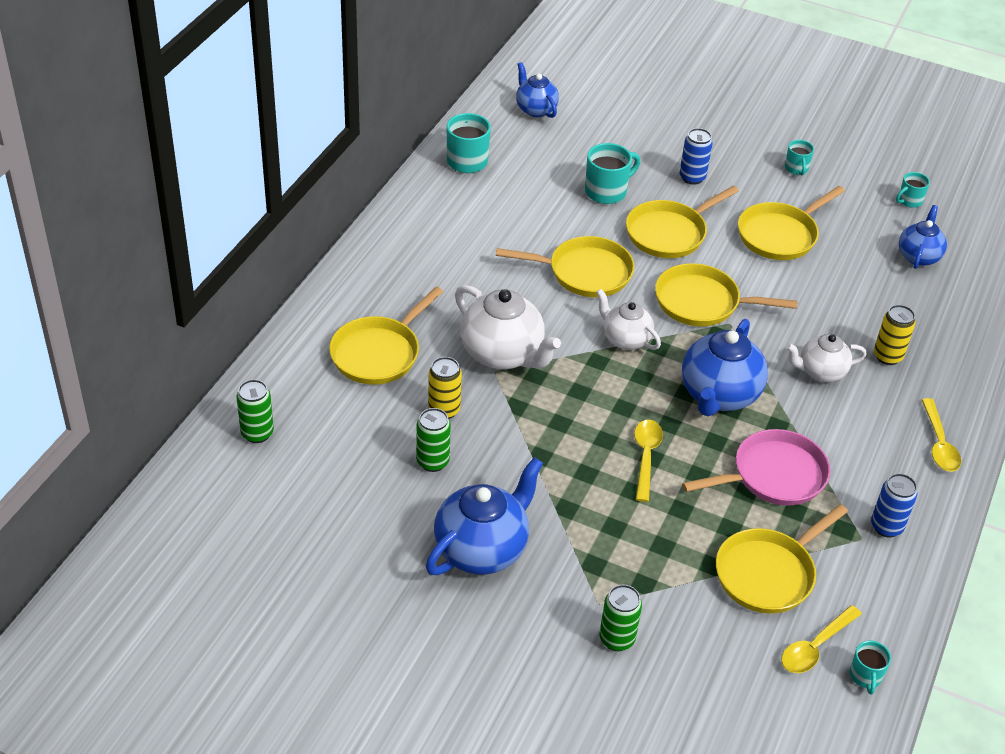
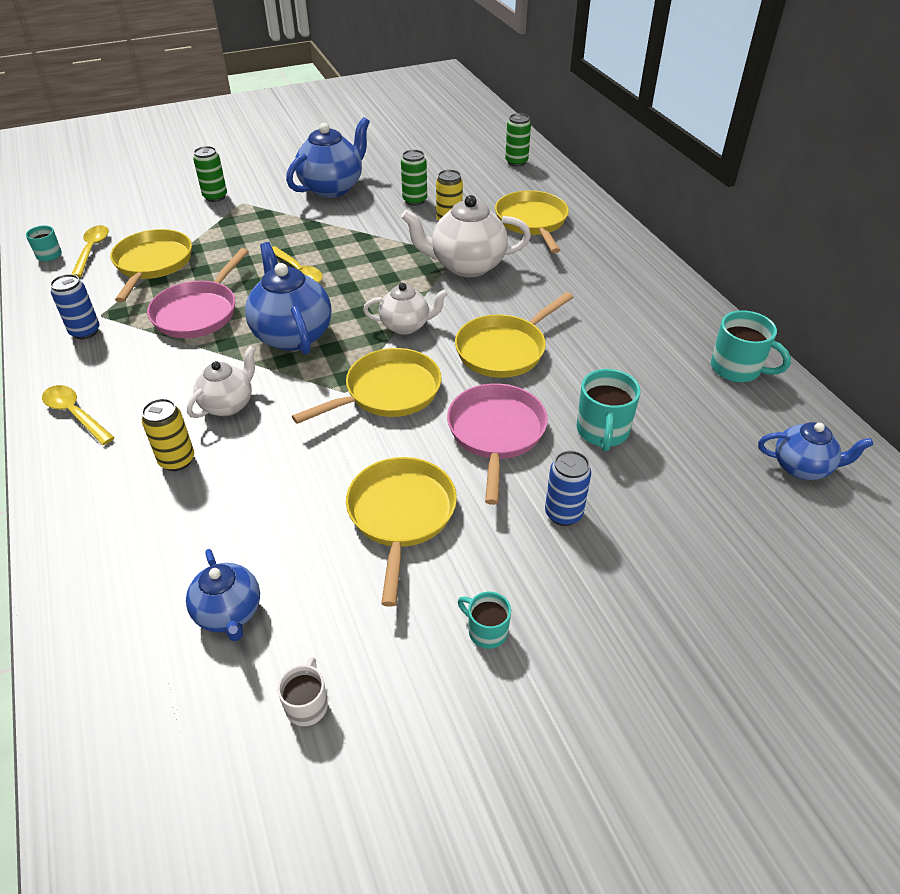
camera: 135 degrees right, 0 degrees up
blue teapot [426,457,543,575] -> blue teapot turned 135 degrees counterclockwise [286,117,370,198]
yellow pan [626,186,739,258] -> pink pan [447,383,548,505]
turquoise mug [896,172,930,208] -> white mug [277,657,328,726]

